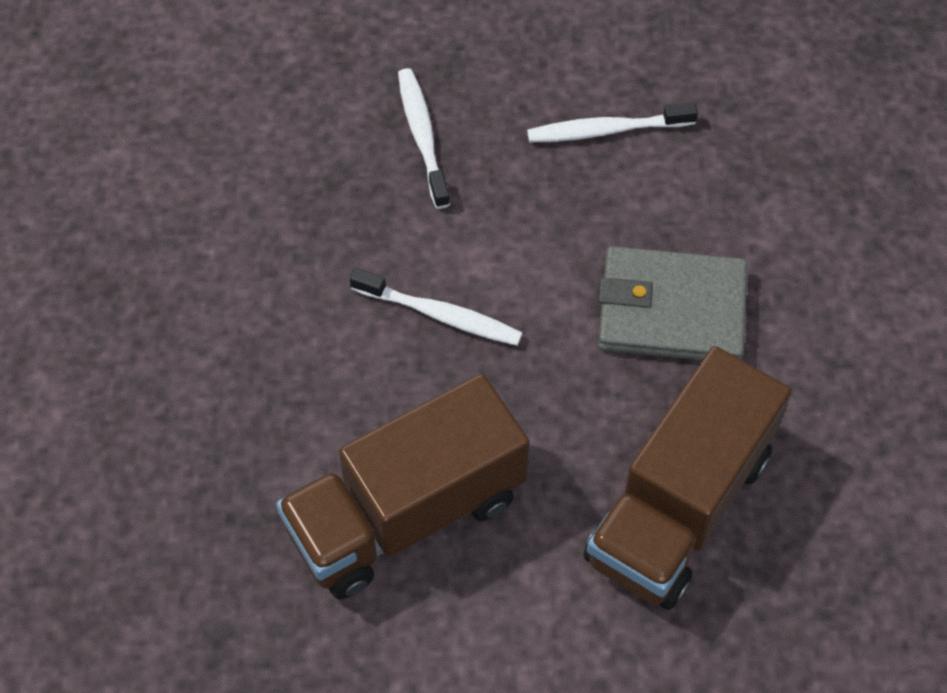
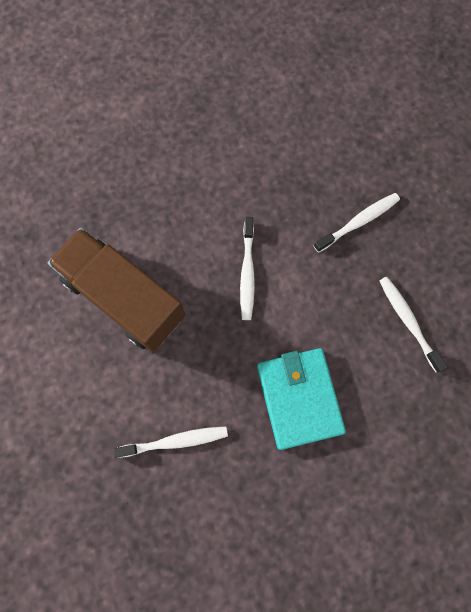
camera: 70 degrees right, 15 degrees up
brown truck [584,346,791,610] -> white toothbrush [113,426,228,458]
grey wallet [598,246,747,361] -> turquoise wallet [257,348,346,450]

